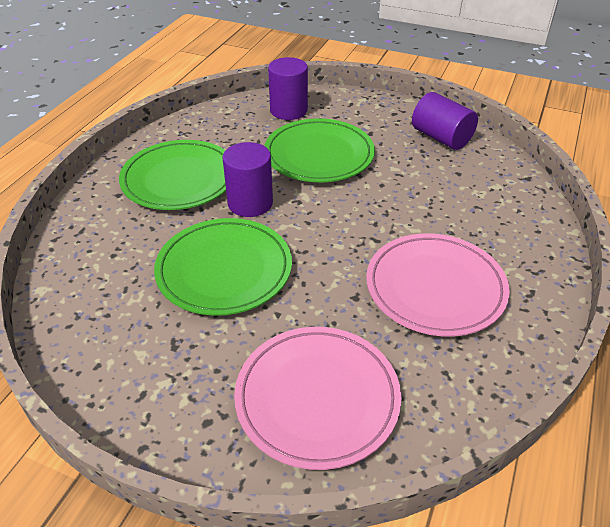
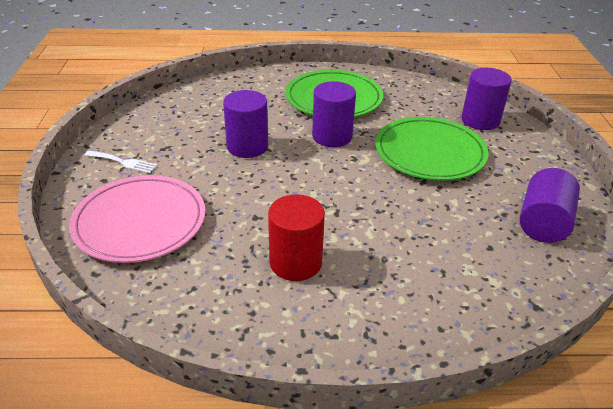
camera: 65 degrees right, 5 degrees down
green plate [154,218,292,316] -> purple cylinder [223,90,268,158]
pink plate [366,233,510,337] -> red cylinder [268,194,325,281]
none -> white fork [85,150,158,173]

